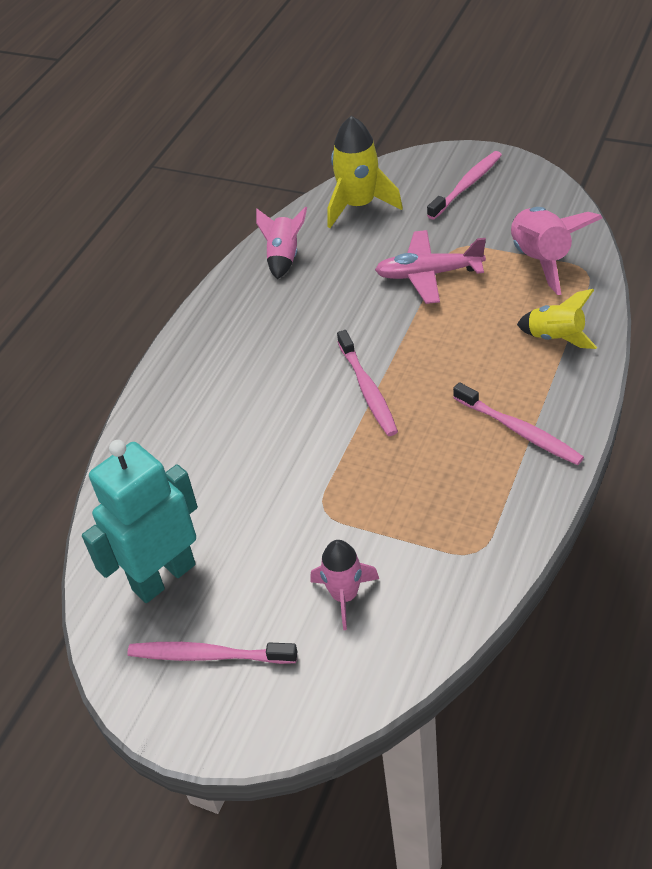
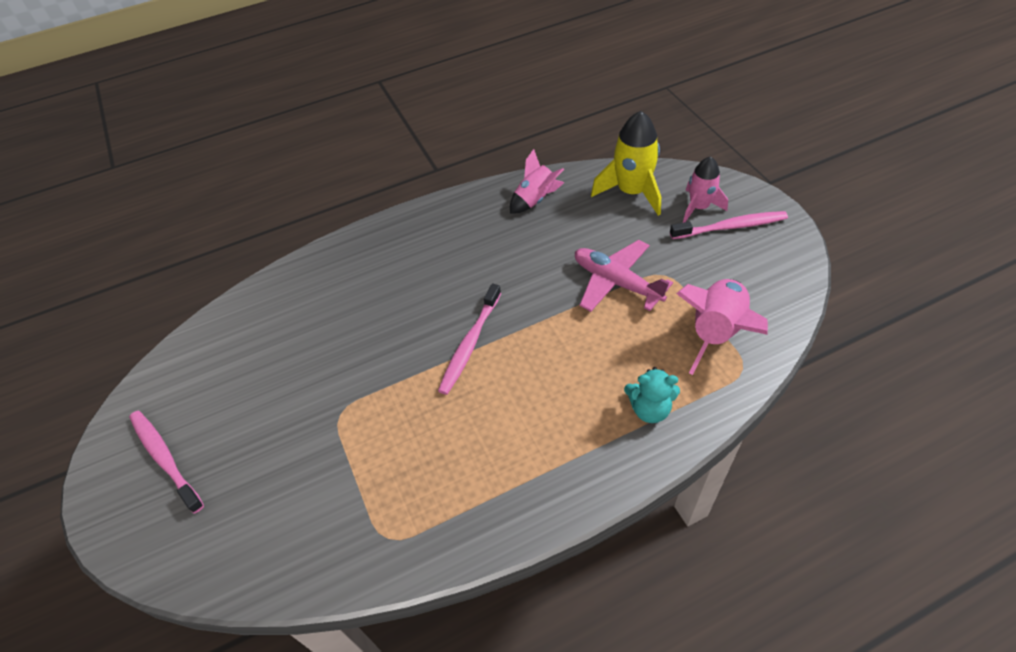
camera: 40 degrees right, 5 degrees up
turquoise robot [82,440,198,603] -> none
pink rocket [311,540,379,630] -> pink rocket moved to [683,156,728,223]
pink toothbrush [453,382,584,465] -> none
yellow rocket [517,289,597,349] -> turquoise teddy bear [624,367,680,423]

